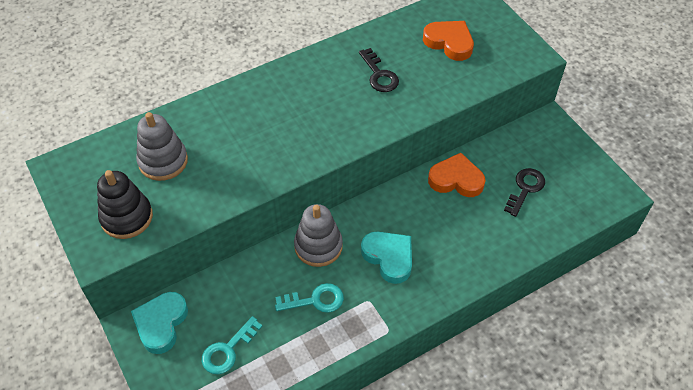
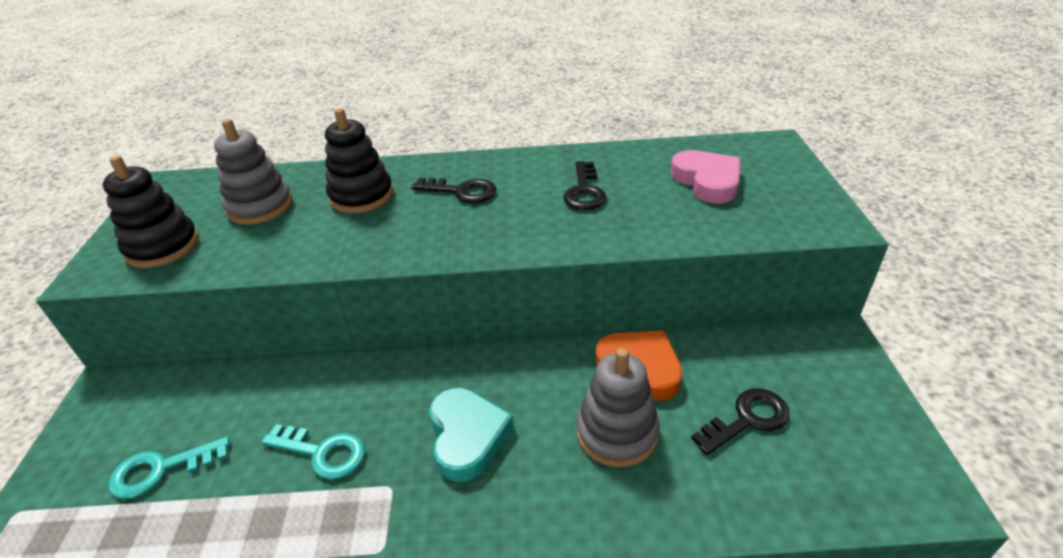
camera: 30 degrees right, 15 degrees down
turquoise heart [131,292,188,354] -> none
grey stacking toy [294,204,343,267] -> grey stacking toy moved to [576,348,660,467]
orange heart [423,21,474,61] -> pink heart [671,150,741,203]
none -> black stacking toy [325,108,393,213]
none -> black key [411,178,496,203]

